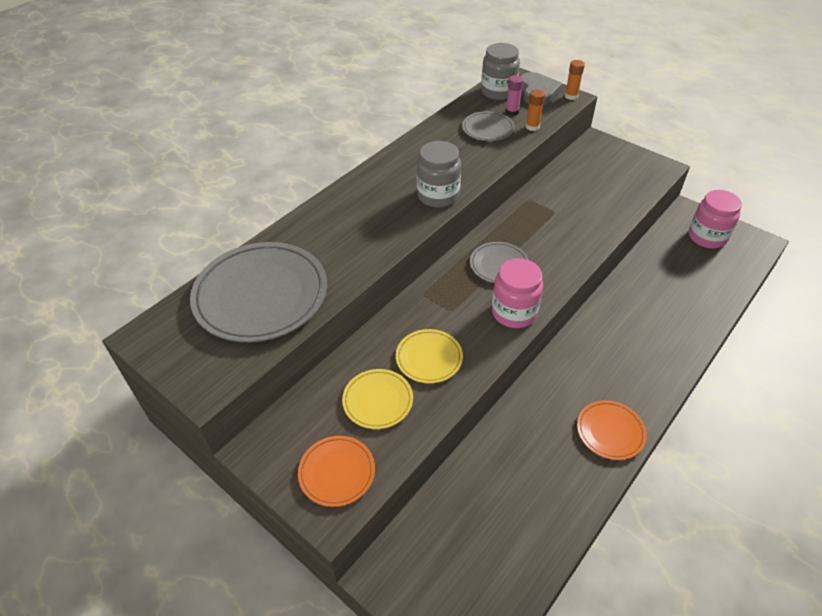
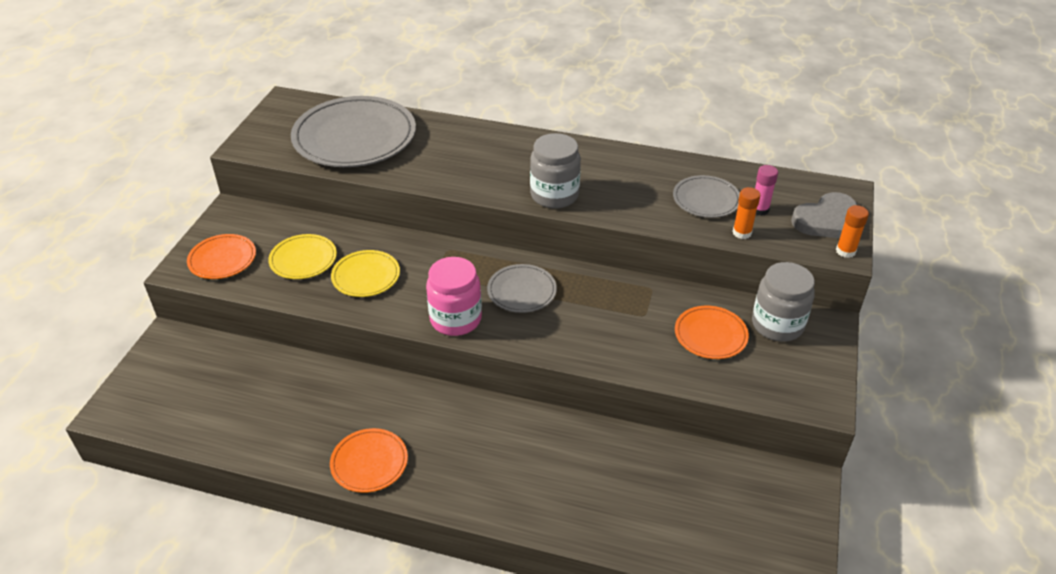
camera: 65 degrees right, 5 degrees down
grey jar [481,43,520,100] -> grey jar moved to [752,262,815,342]
pink jar [689,190,742,248] -> none
none -> orange plate [675,306,749,359]

